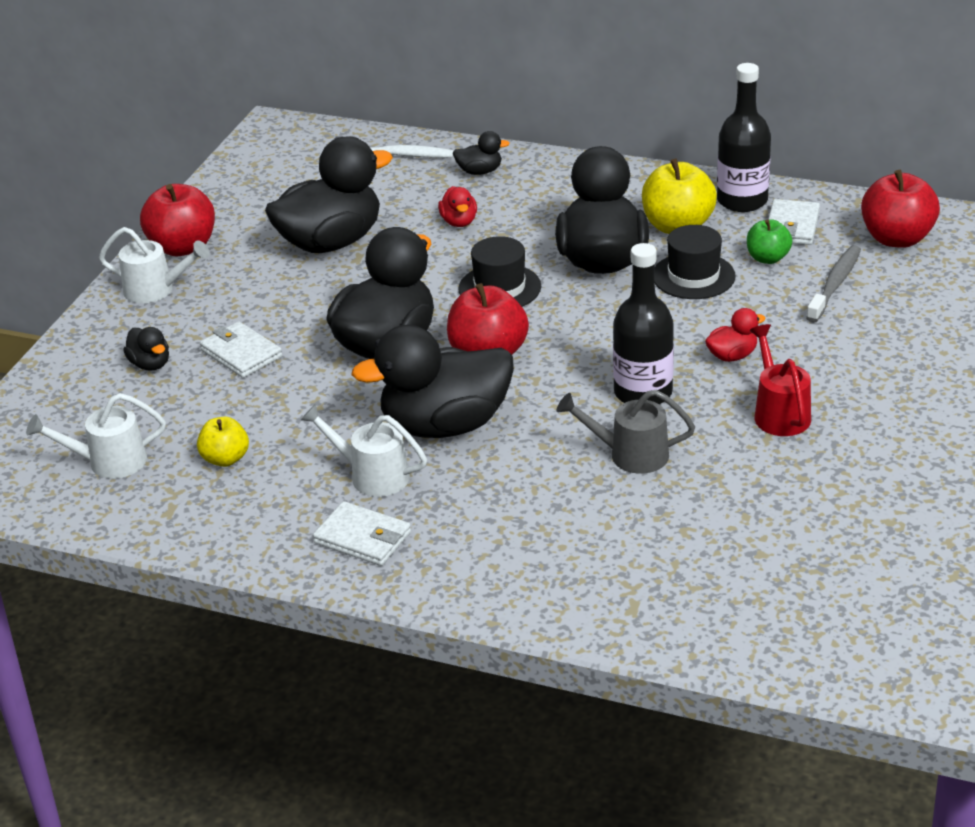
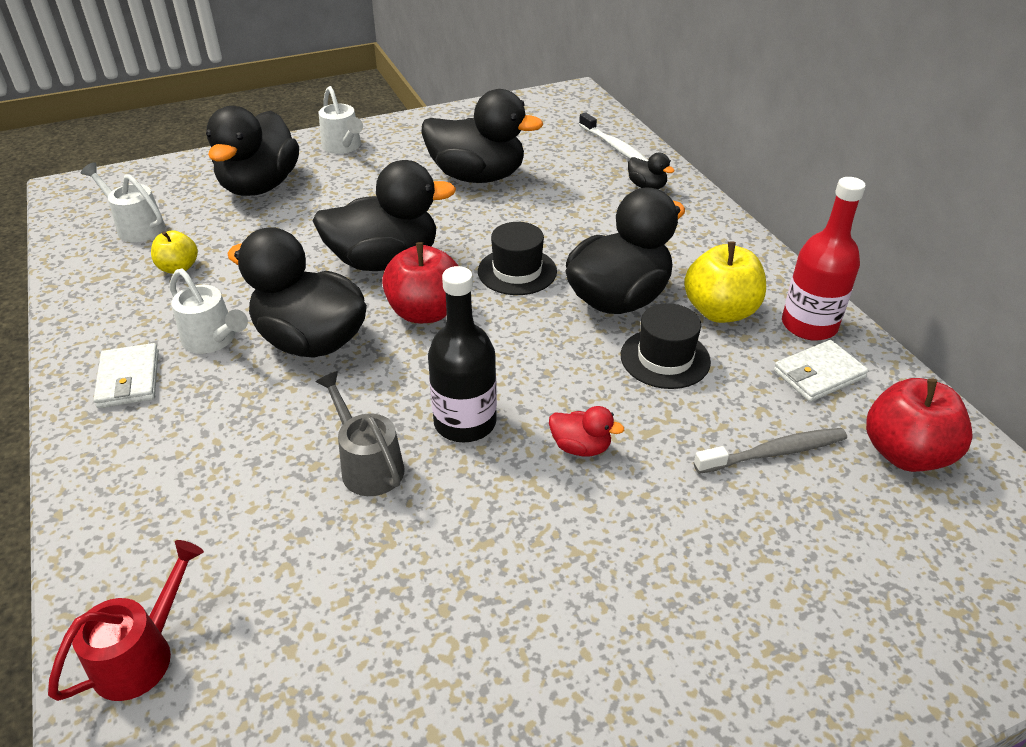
camera: 45 degrees right, 5 degrees up
black duck [123,327,169,371] -> black duck [206,106,299,196], size x2.33
red apple [140,184,215,256] -> none
white wallet [200,321,282,378] -> none
white watering can [301,404,427,497] -> white watering can turned 150 degrees clockwise [170,268,248,354]
red duck [438,186,477,227] -> none
black bottle [717,63,771,212] -> red bottle [782,177,866,341]
green apple [747,219,792,264] -> none
red watering can [749,324,811,436] -> red watering can moved to [48,540,204,701]

